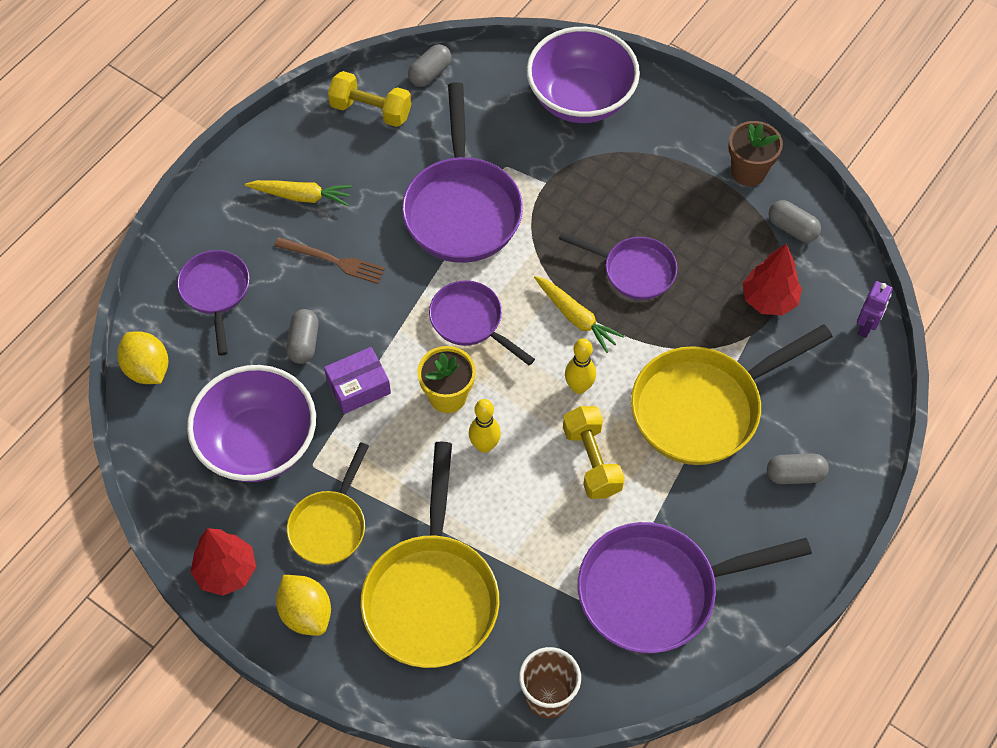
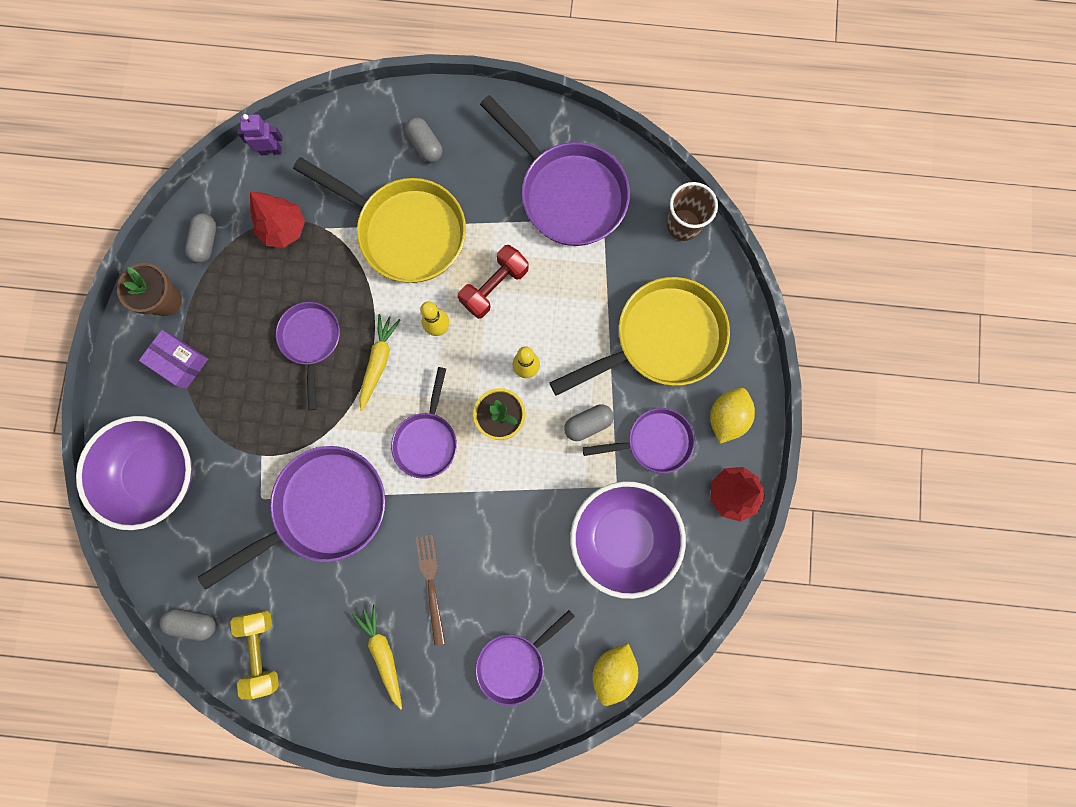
camera: 120 degrees left, 20 degrees up
grey capsule [287,309,319,364] -> grey capsule moved to [564,404,614,441]
yellow pan [287,442,369,565] -> purple pan [582,408,695,473]
purple box [324,347,391,414] -> purple box moved to [139,330,208,389]
yellow dumbbell [563,406,625,499] -> red dumbbell [458,245,529,319]

